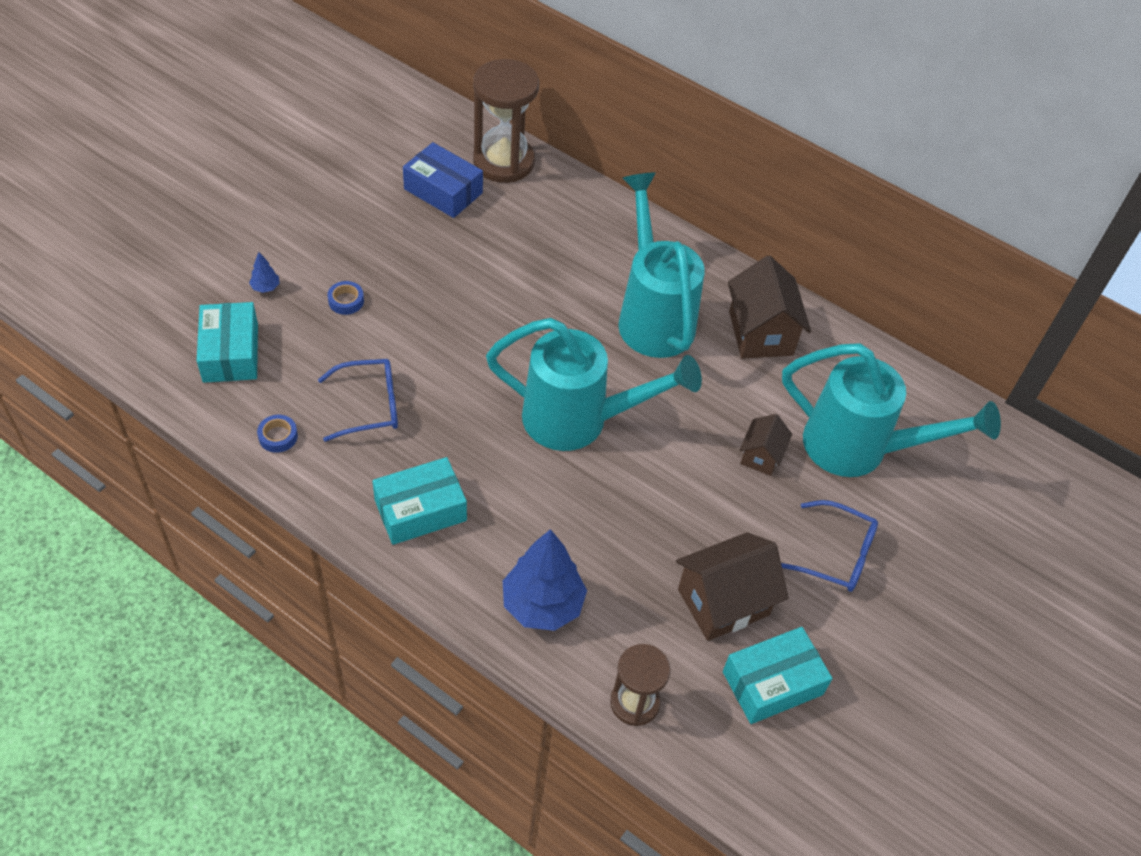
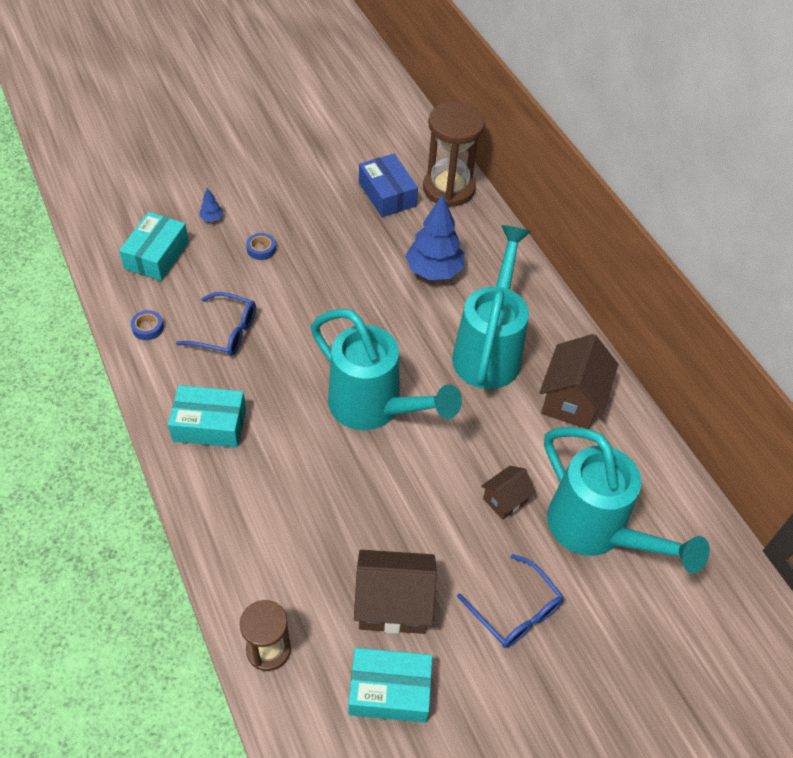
camera: 30 degrees right, 0 degrees up
blue tree [503,529,587,631] -> blue tree moved to [405,194,464,280]

